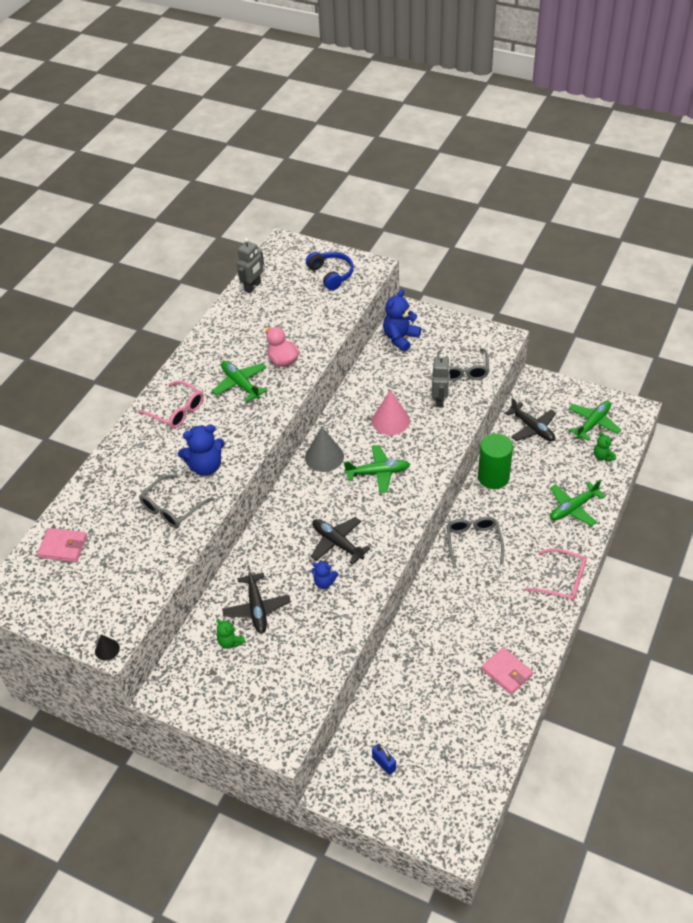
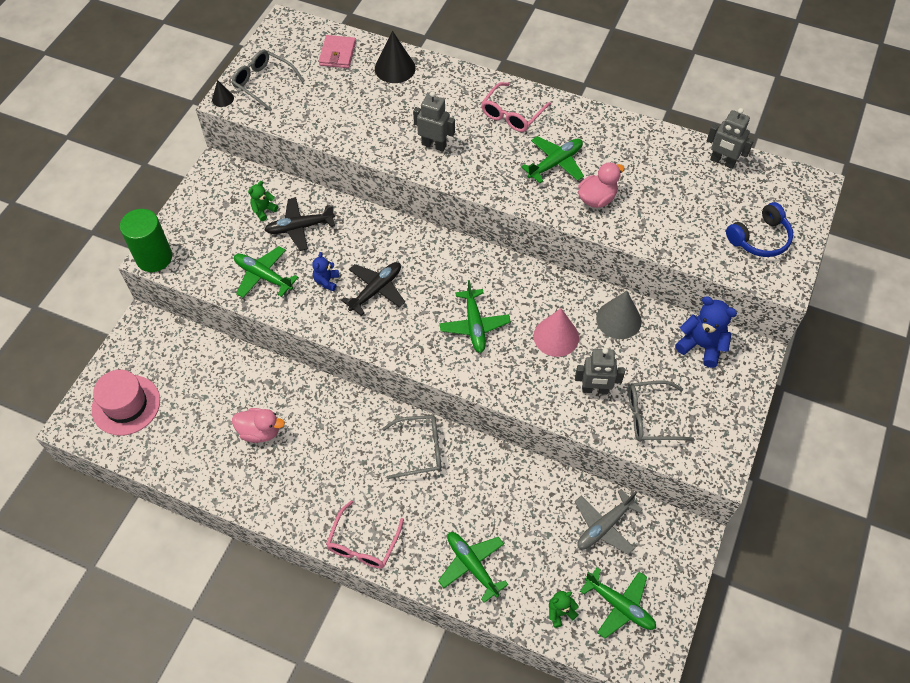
camera: 85 degrees right, 10 degrees up
grey glasses [139,474,214,528] -> grey glasses moved to [232,50,304,111]
blue teddy bear [178,425,225,476] -> grey robot [413,91,455,152]
grey cone [305,427,344,472] -> grey cone moved to [596,291,642,339]
blue padlock [372,744,396,775] -> none
green cylinder [478,433,513,489] -> green cylinder moved to [120,209,172,272]
pink wallet [481,647,533,695] -> none
black plane [505,398,556,442] -> grey plane [575,489,642,555]
none -> pink hat [91,370,160,436]
none -> pink duck [232,408,285,443]
none -> green plane [234,246,298,298]
none -> black cone [375,31,416,83]

